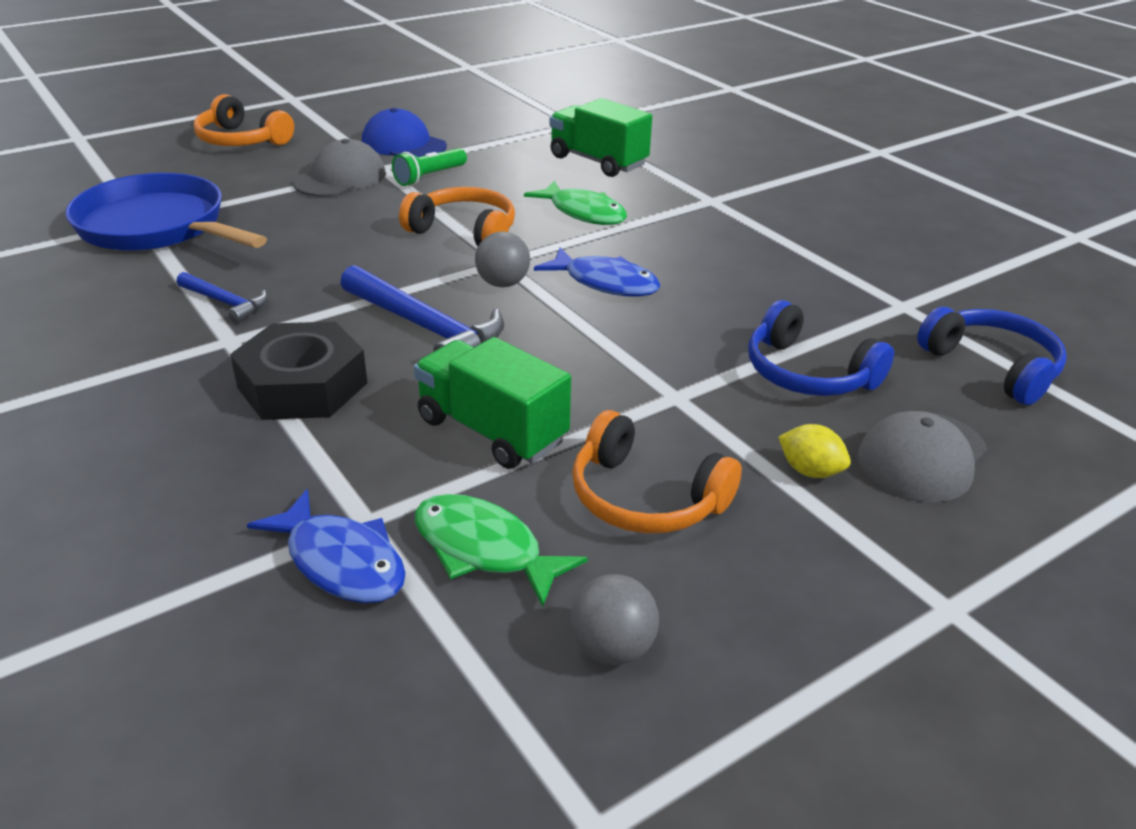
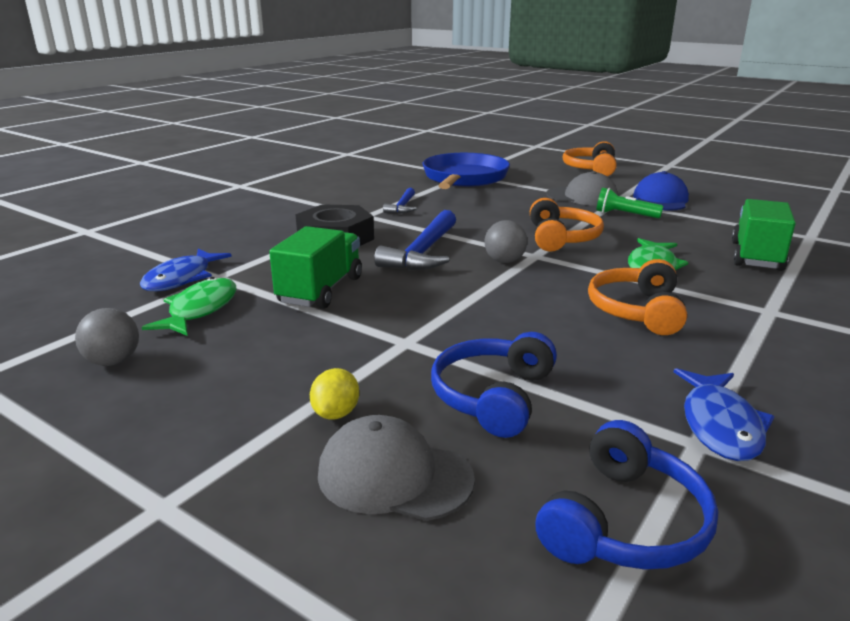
camera: 70 degrees right, 10 degrees down
blue fish [534,247,660,296] -> blue fish moved to [674,368,775,461]
orange headphones [572,410,742,534] -> orange headphones moved to [588,259,687,335]

